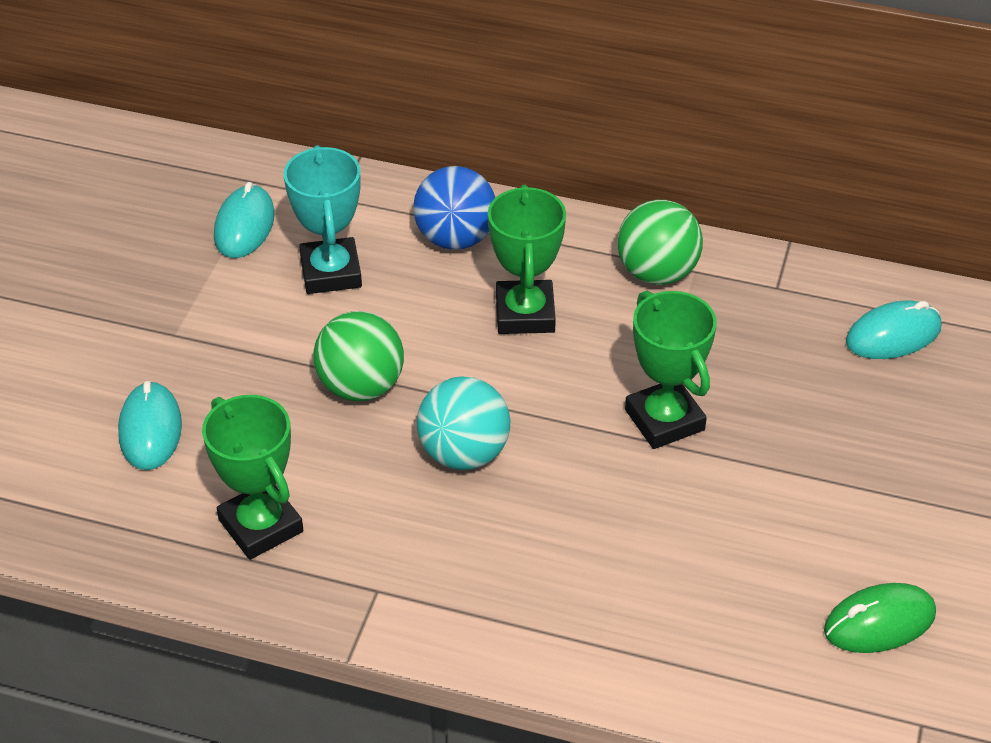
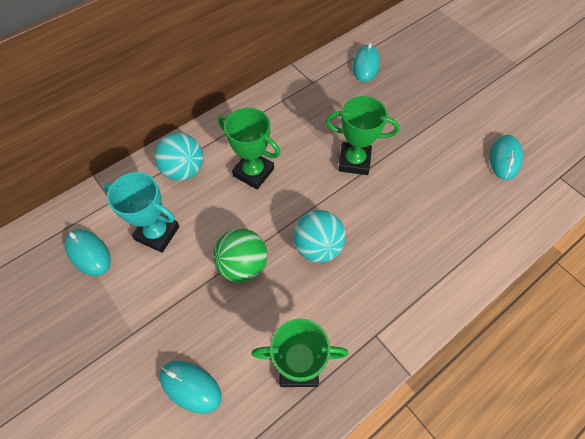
camera: 55 degrees left, 15 degrees up
blue ball [413,166,495,250] -> turquoise ball [154,133,204,181]
green ball [617,200,703,285] -> none
green mouse [824,583,936,653] -> turquoise mouse [490,135,523,180]

